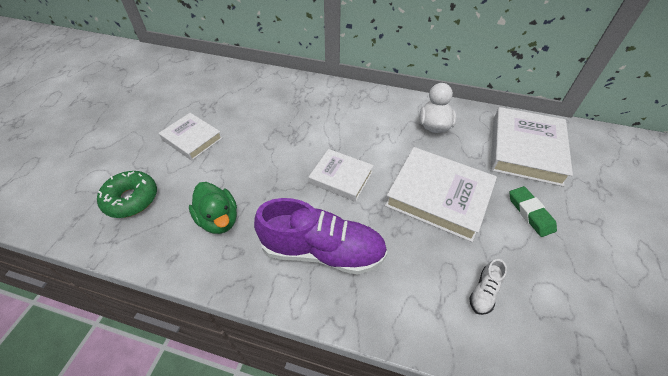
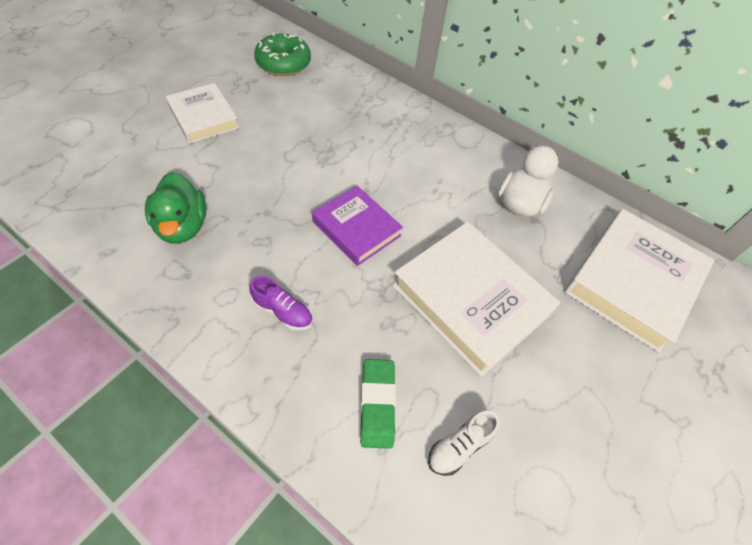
camera: 15 degrees right, 5 degrees up
green donut [97,171,157,218] -> green donut moved to [254,33,311,76]
purple shoe [254,198,388,274] -> purple shoe [249,276,313,331], size x0.42
white book [309,149,374,202] -> purple book [312,186,403,266]
green eraser [510,186,557,237] -> green eraser moved to [360,359,396,449]

